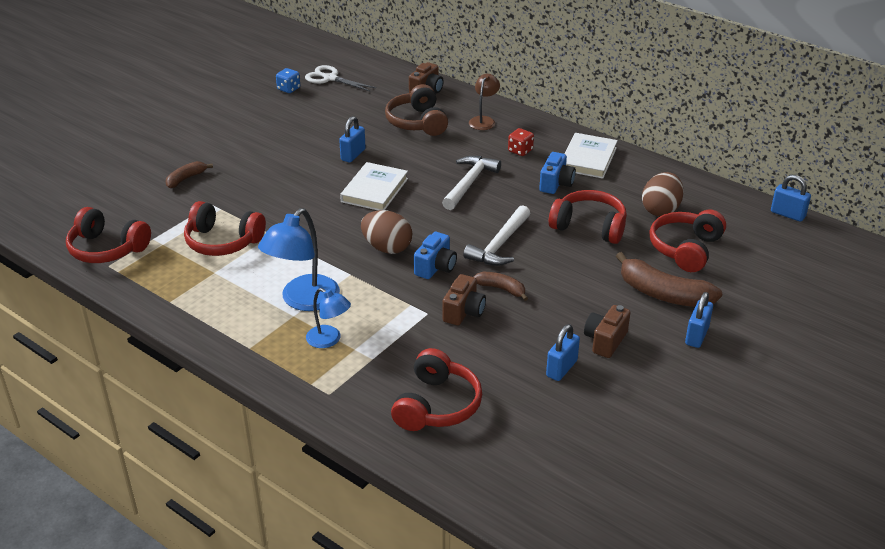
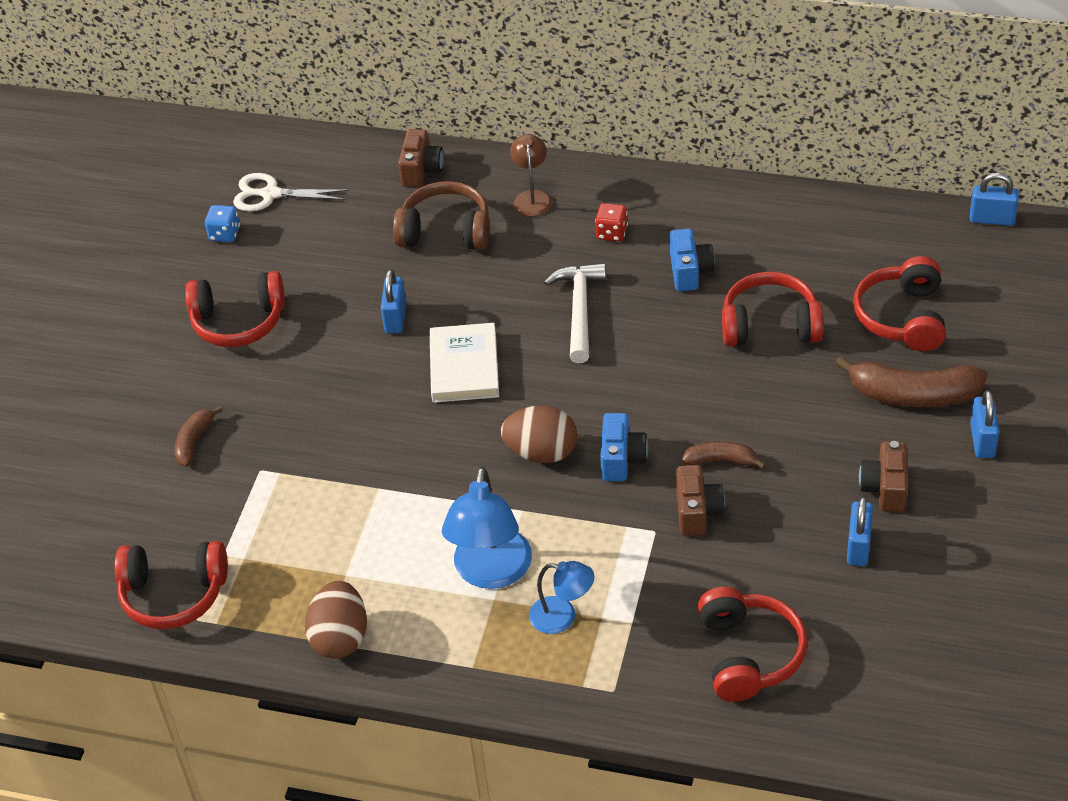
camera: 20 degrees left, 10 degrees up
red headphones [184,201,266,256] -> red headphones moved to [185,271,285,347]
brown headphones [385,84,448,136] -> brown headphones turned 135 degrees clockwise [393,181,490,250]
white hammer [463,205,530,266] -> none
white book [564,133,618,179] -> none
brown egg [642,172,684,217] -> brown egg moved to [305,581,367,659]

